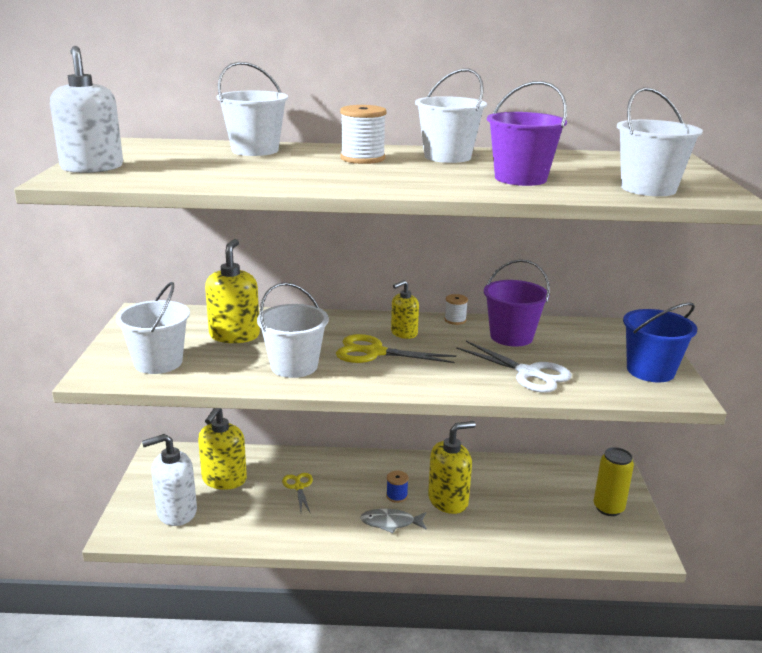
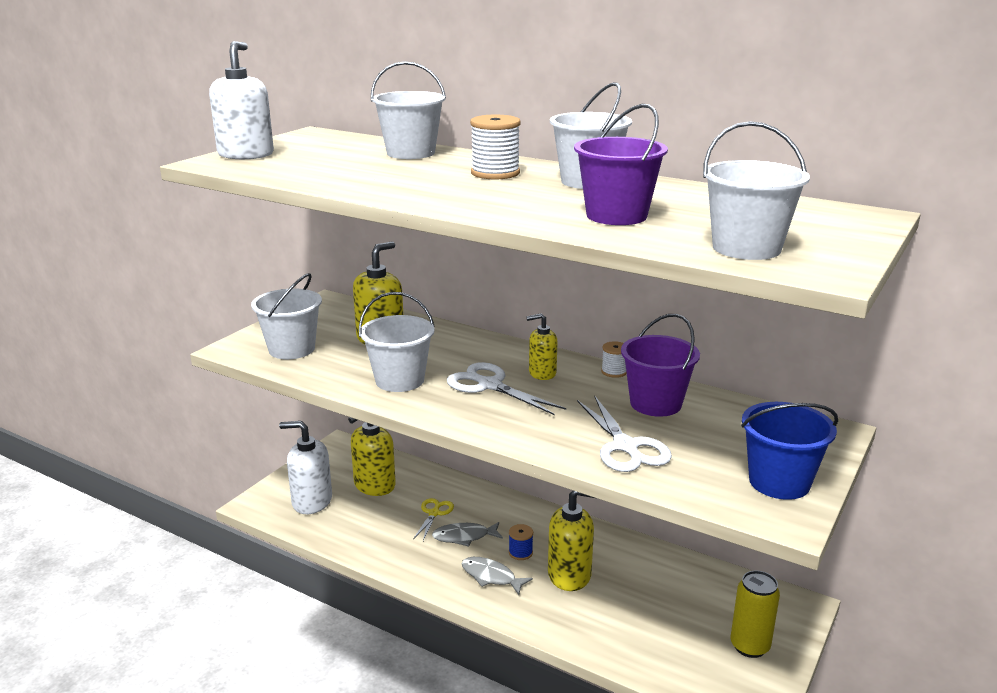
camera: 30 degrees right, 0 degrees up
yellow scissors [336,334,456,363] -> white scissors [447,362,566,415]
none -> grey fish [432,522,503,547]

